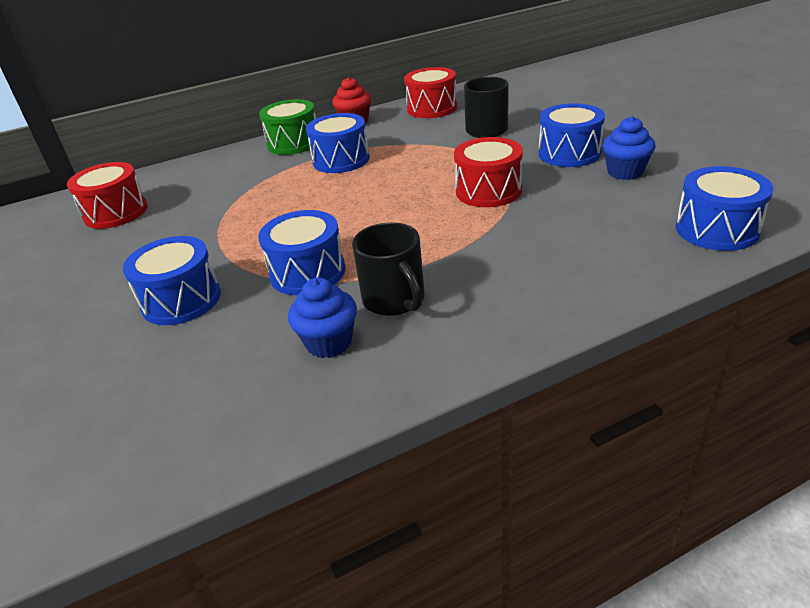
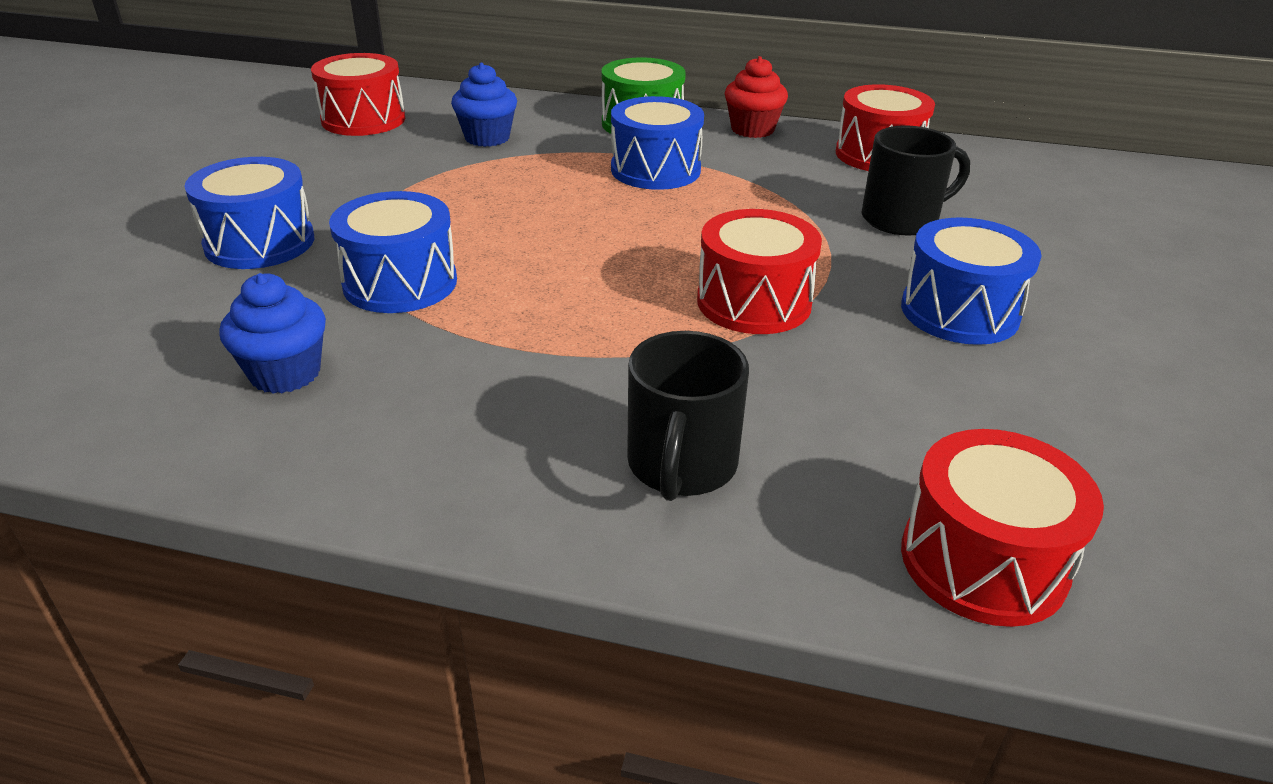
camera: 35 degrees right, 0 degrees up
black mug [352,222,425,316] -> black mug moved to [627,331,749,501]
blue cupcake [602,116,656,180] -> blue cupcake moved to [451,63,517,147]
blue drum [676,166,774,251] -> red drum [901,429,1104,627]

